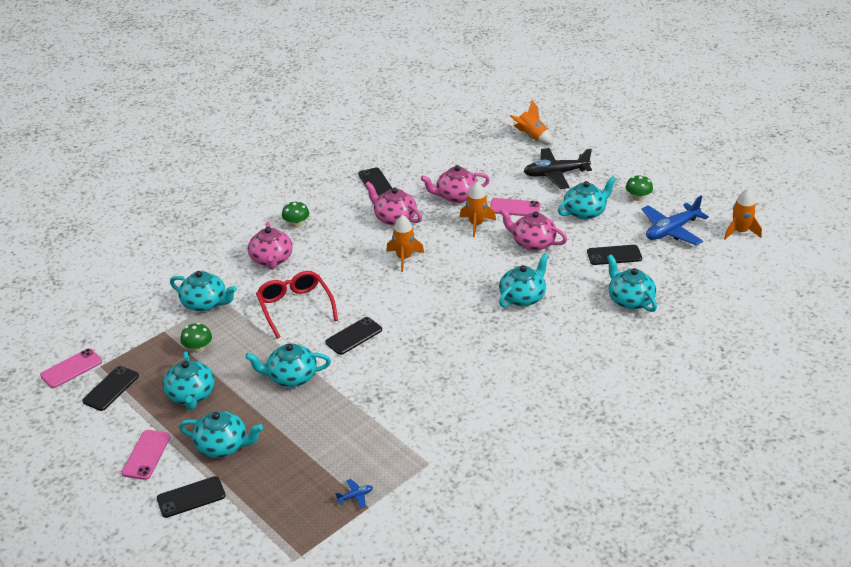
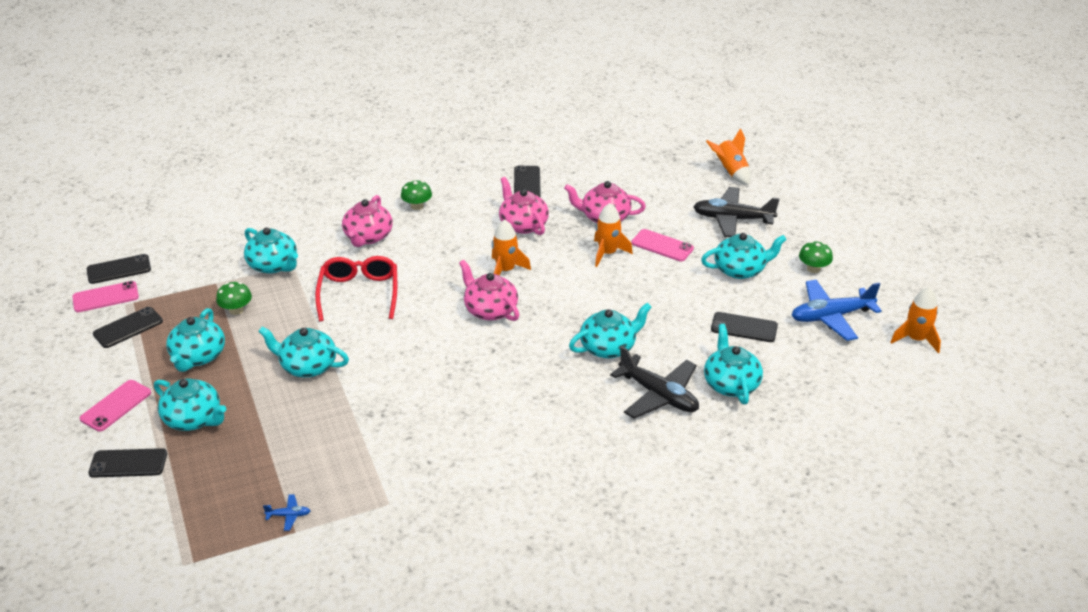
camera: 20 degrees right, 0 degrees up
black phone [325,317,382,355] -> black phone moved to [87,254,151,284]
pink teapot [499,208,567,251] -> pink teapot moved to [459,260,519,321]
none -> black plane [610,346,699,419]

